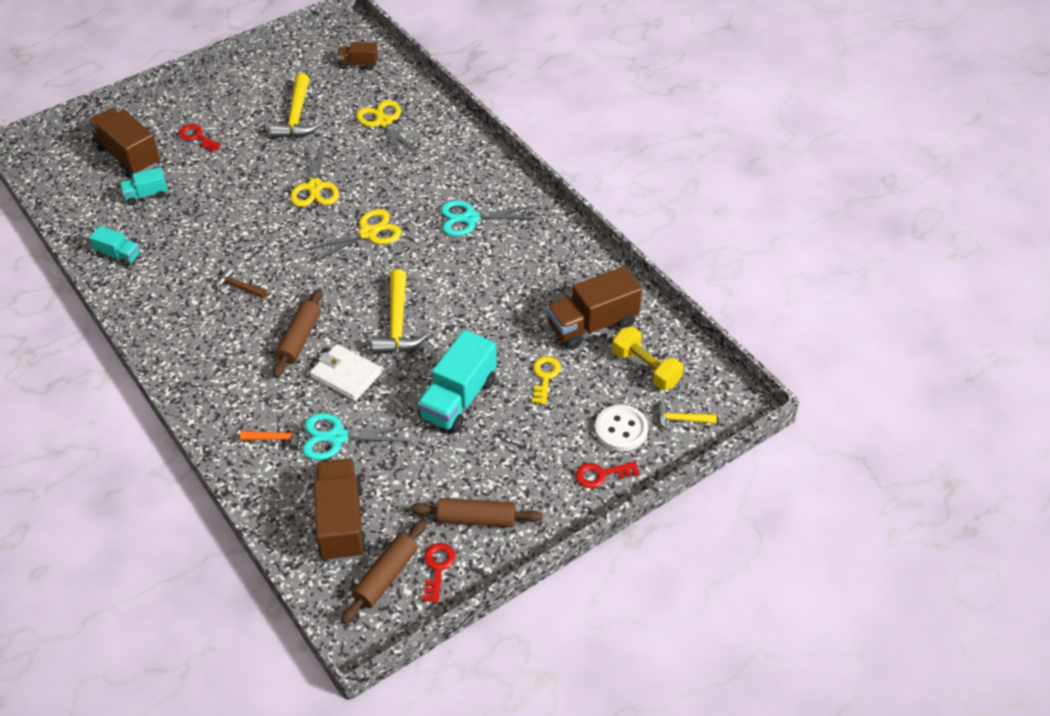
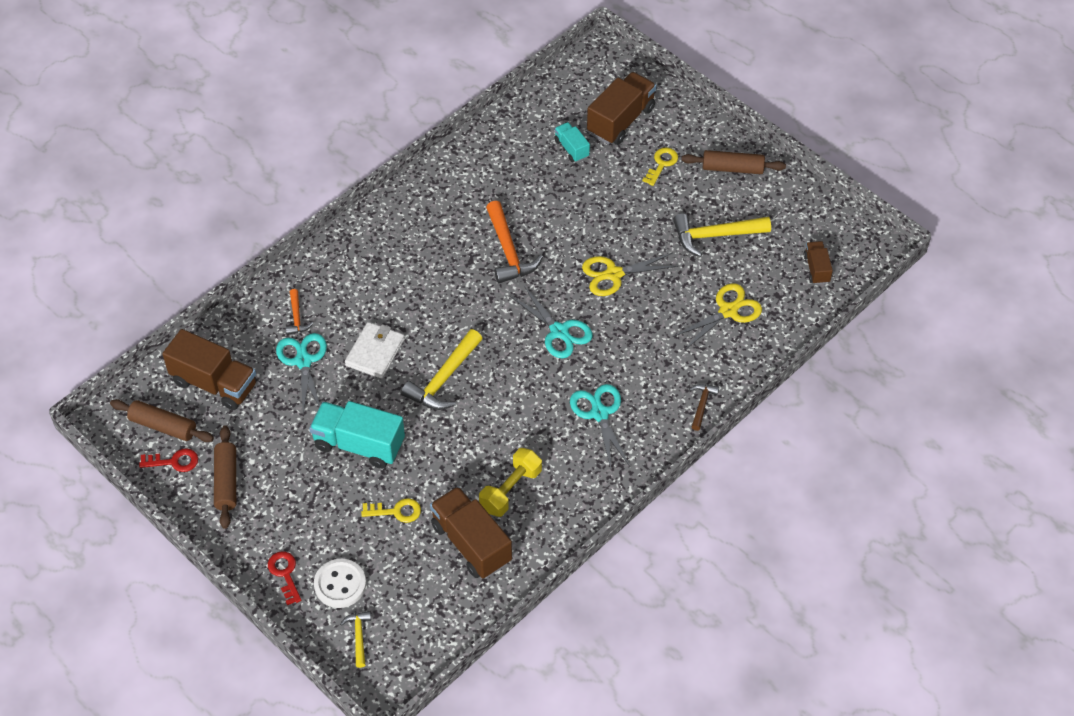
camera: 80 degrees right, 5 degrees up
turquoise truck [89,226,140,267] -> none
red key [178,124,221,152] -> yellow key [642,147,678,186]
brown hammer [216,268,267,298] -> brown hammer moved to [689,384,719,431]
brown rolling pin [273,288,323,378] -> brown rolling pin moved to [682,150,786,174]
yellow scissors [305,209,402,263] -> turquoise scissors [509,286,593,358]
brown truck [314,459,367,562] -> brown truck turned 45 degrees clockwise [162,329,256,410]
yellow hammer [371,269,429,354] -> yellow hammer turned 45 degrees counterclockwise [401,329,483,410]
yellow dumbbell [612,327,683,390] -> yellow dumbbell moved to [479,448,542,517]
none -> orange hammer [486,201,543,283]

